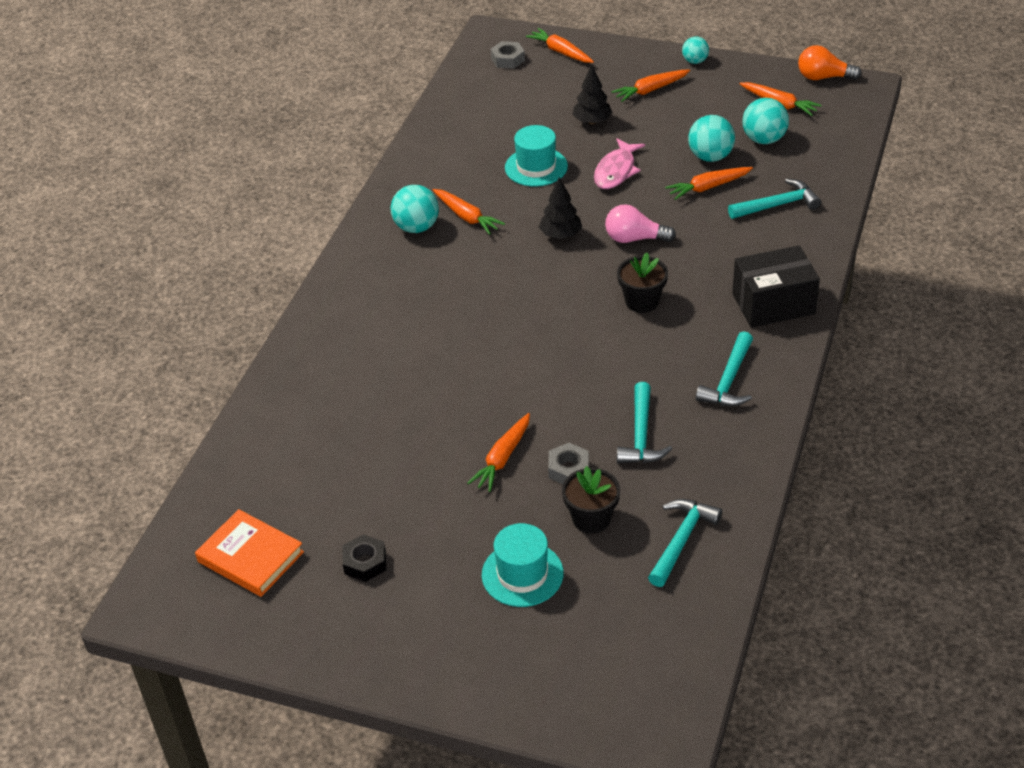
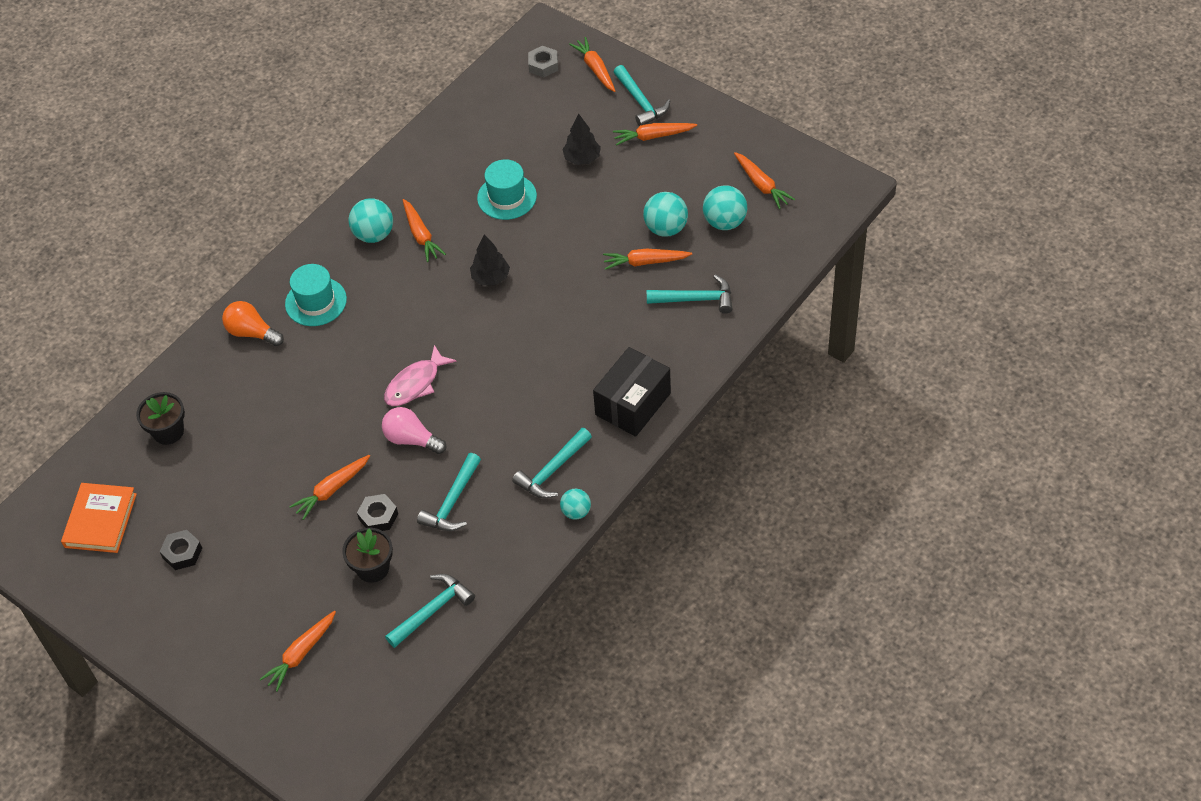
camera: 20 degrees right, 10 degrees up
orange book [195,509,304,597] -> orange book turned 45 degrees clockwise [61,483,137,553]
turquoise hat [482,523,564,607] -> turquoise hat moved to [285,264,347,326]
grey nut [548,443,589,484] -> black nut [357,494,398,531]
pink fish [594,138,645,189] -> pink fish moved to [384,345,457,406]
pink light bulb [605,204,676,243] -> pink light bulb moved to [382,407,446,454]
black flower pot [617,253,668,313] -> black flower pot moved to [136,392,185,445]
turquoise ball [682,36,709,64] -> turquoise ball moved to [560,489,591,520]
black box [732,245,820,328] -> black box turned 60 degrees counterclockwise [593,347,671,437]
orange light bulb [798,45,862,80] -> orange light bulb moved to [222,301,284,346]
none -> orange carrot [260,611,336,692]
none -> turquoise hammer [614,65,670,126]

